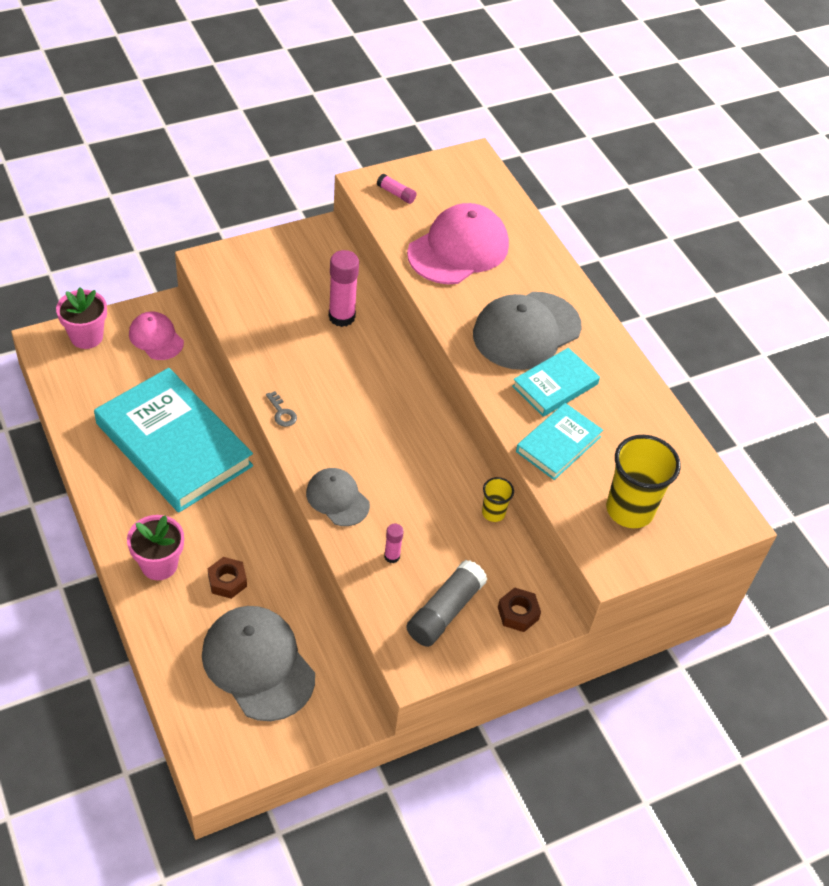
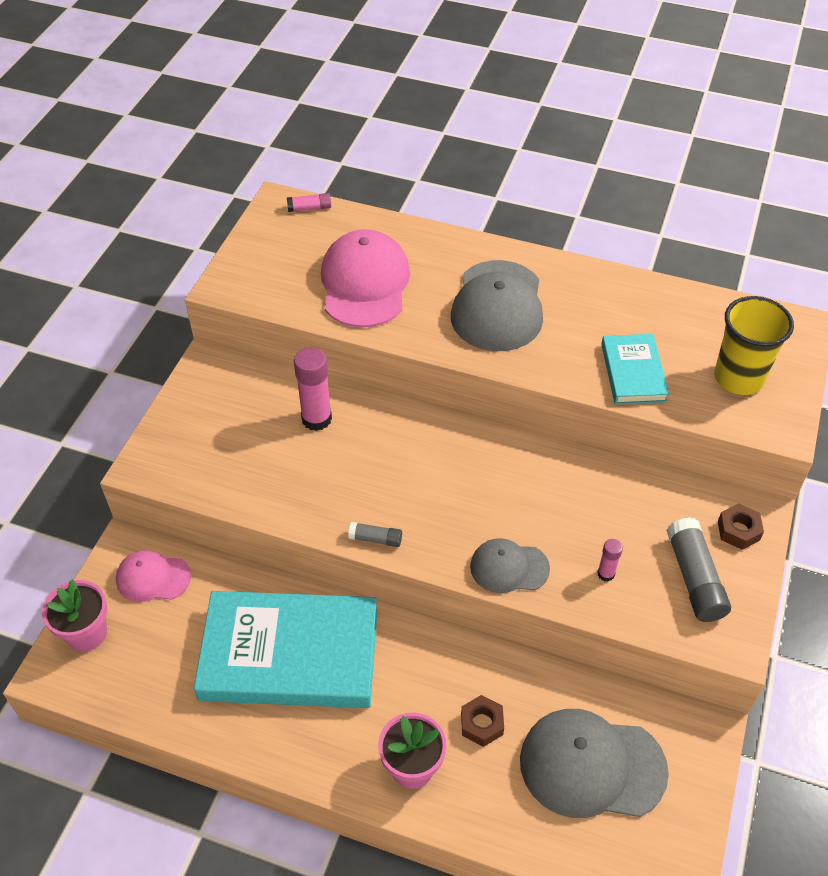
camera: 40 degrees left, 0 degrees up
grey key [266,391,297,427] -> grey glue stick [348,522,402,547]
pink glue stick [377,174,417,204] -> pink glue stick moved to [287,193,331,212]
yellow cup [482,477,514,522] -> none
turquoise book [512,348,600,417] -> none

